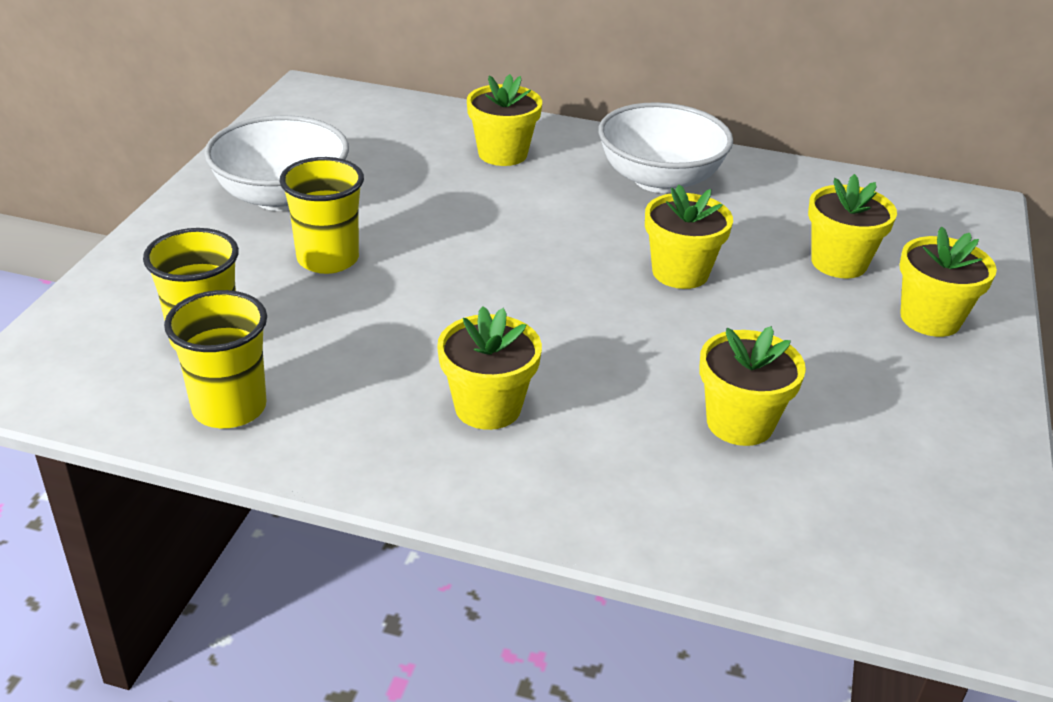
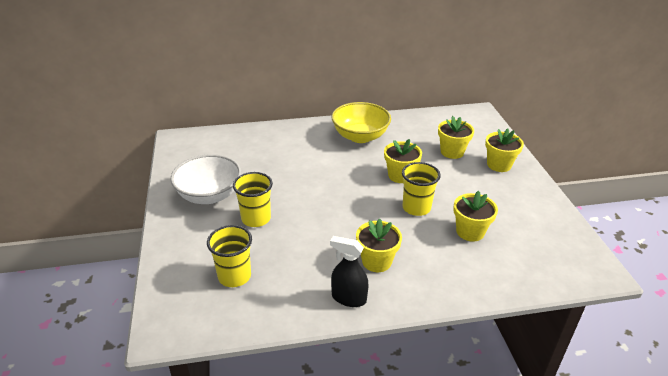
camera: 25 degrees left, 0 degrees up
yellow cup [164,290,267,428] -> yellow cup moved to [402,162,441,216]
yellow flower pot [467,74,542,166] -> none
white bowl [598,102,733,193] -> yellow bowl [332,102,391,143]
none -> black spray bottle [330,236,369,307]

